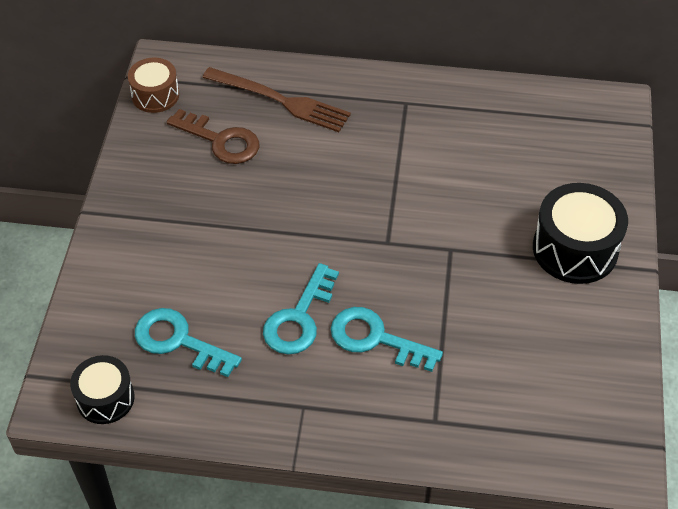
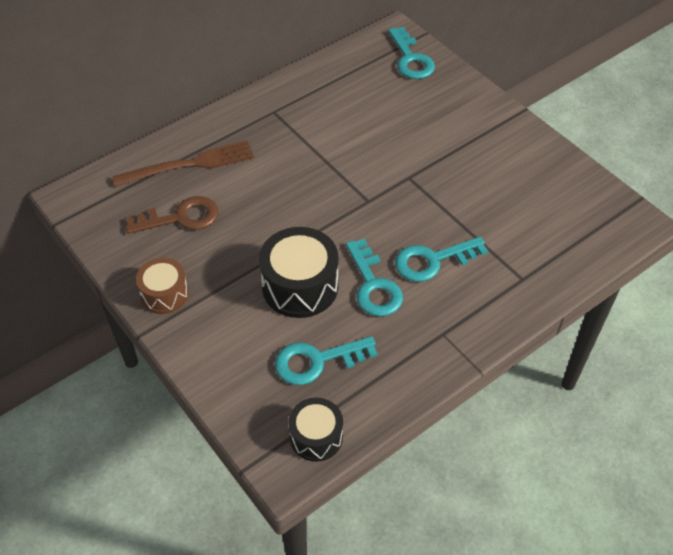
camera: 45 degrees left, 0 degrees up
brown drum [128,57,179,113] -> brown drum moved to [136,258,189,314]
black drum [533,183,628,284] -> black drum moved to [259,227,339,318]
none -> turquoise key [388,27,435,79]

